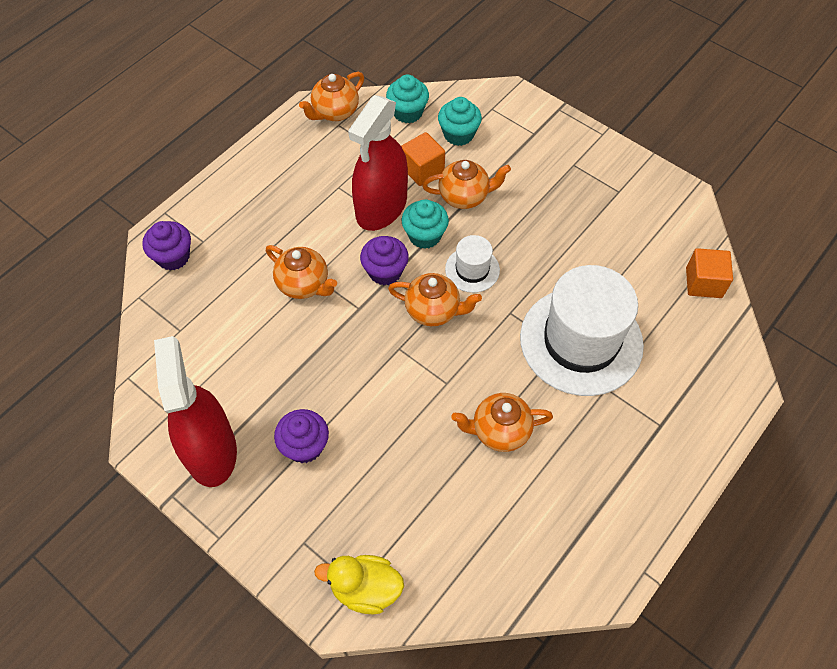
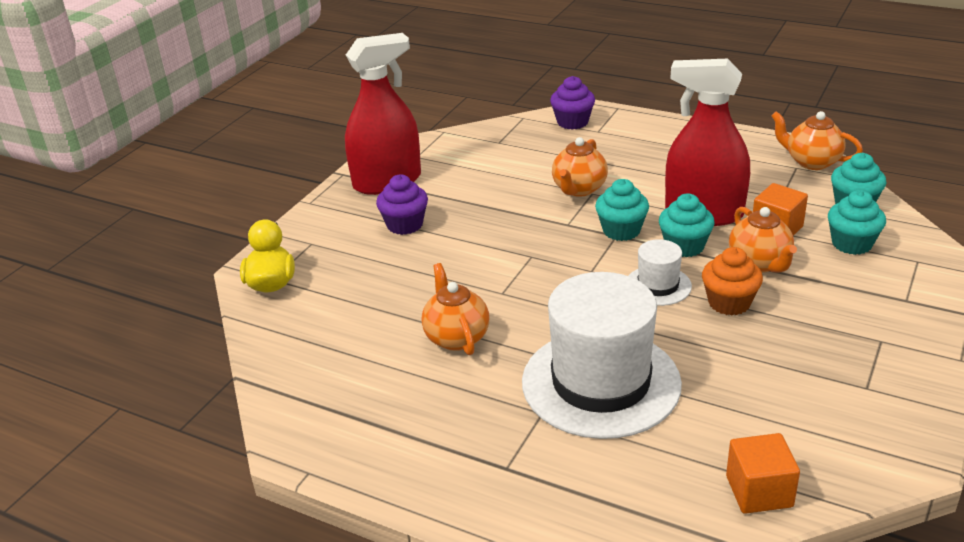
camera: 80 degrees right, 25 degrees down
purple cupcake [360,236,409,285] -> turquoise cupcake [595,179,649,241]
orange teapot [388,273,482,326] -> none
none -> orange cupcake [702,247,763,316]

